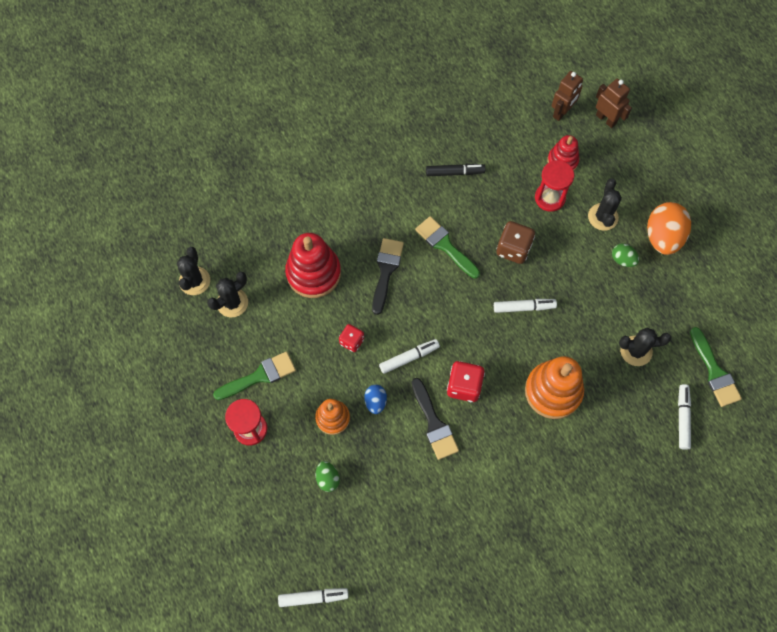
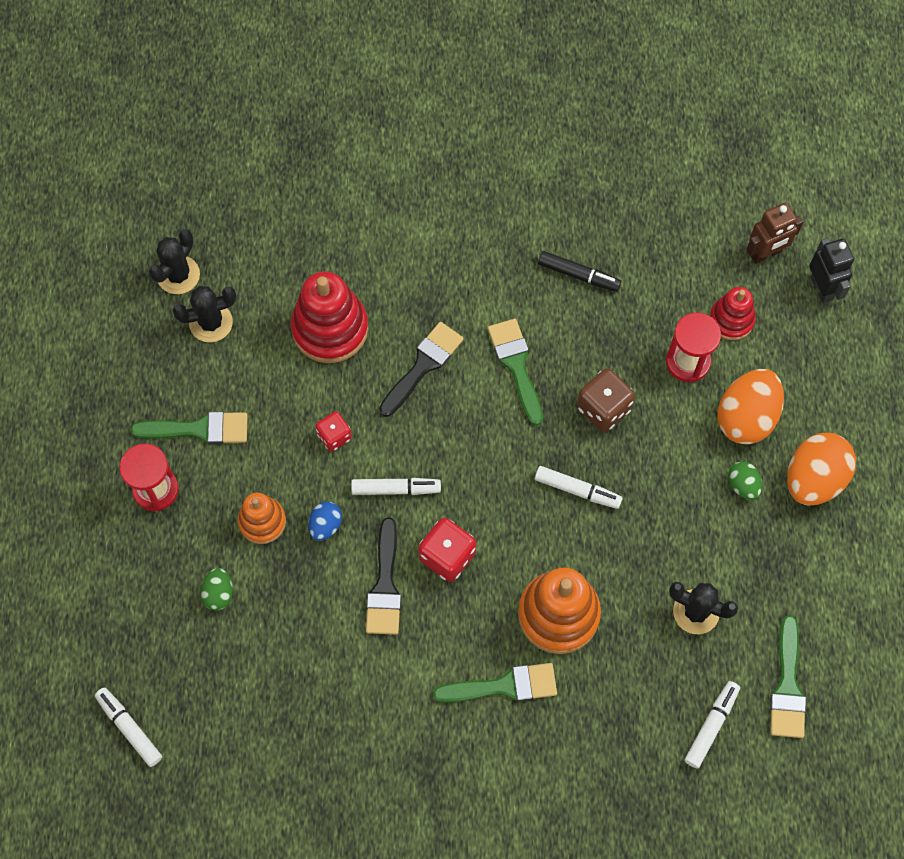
camera: 25 degrees right, 0 degrees up
white marker [278,588,349,607] -> white marker turned 150 degrees counterclockwise [95,687,162,767]
black cactus [588,179,622,231] -> orange egg [718,369,784,445]
brown robot [596,79,632,128] -> black robot [809,238,854,303]
none -> green brush [433,663,557,702]

